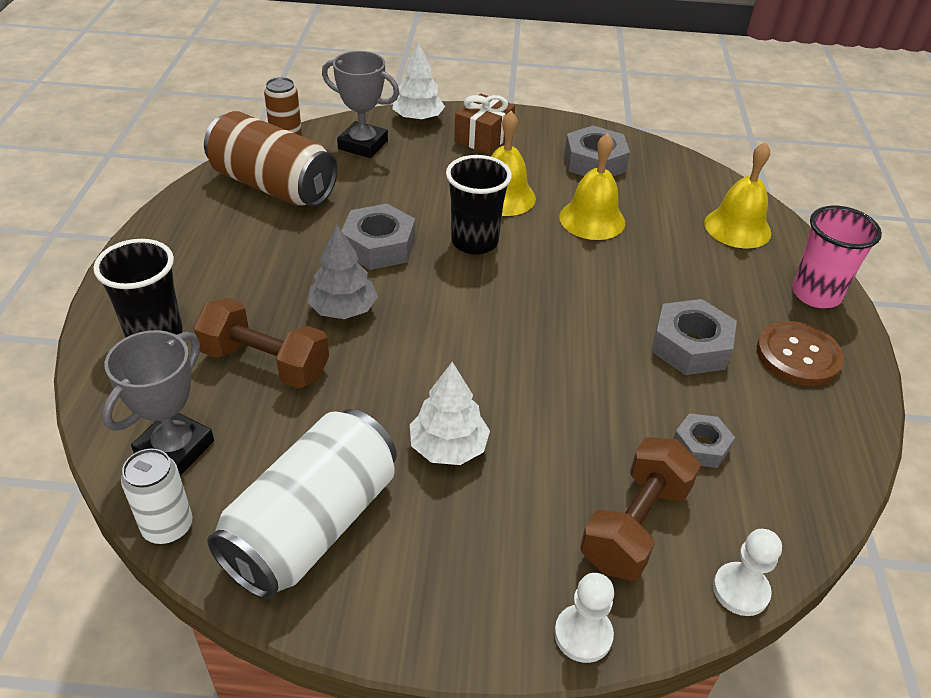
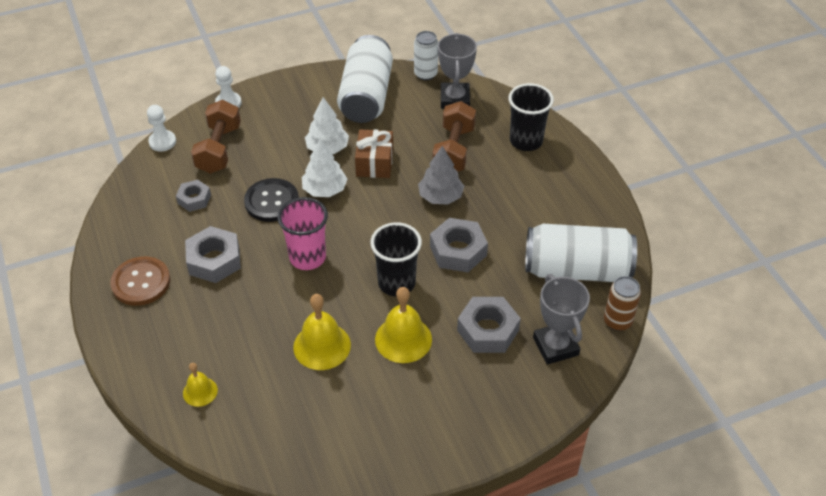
camera: 155 degrees right, 5 degrees up
brown dumbbell [193,298,329,389] -> brown dumbbell turned 75 degrees counterclockwise [432,101,476,172]
brown can [204,111,338,207] -> white can [525,224,637,282]
grey trophy [322,51,399,158] -> grey trophy turned 75 degrees clockwise [533,274,590,365]
white tree [392,42,445,122] -> white tree moved to [302,139,347,197]
brown gift [454,93,515,154] -> brown gift moved to [355,129,393,178]
grey nut [564,126,630,176] -> grey nut moved to [457,297,521,353]
yellow bell [704,142,771,248] -> yellow bell [183,363,218,407], size x0.58
pink cup [792,206,882,308] -> pink cup moved to [278,197,328,270]
none -> black button [244,178,299,222]

